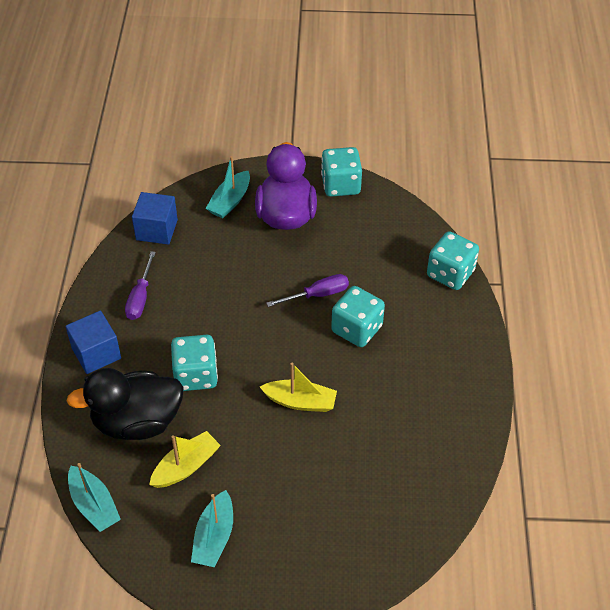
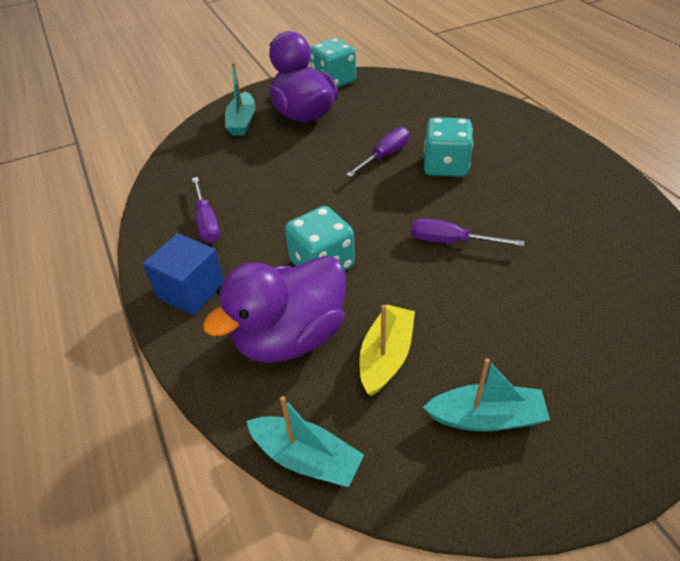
camera: 25 degrees left, 5 degrees down
black duck [67,368,184,440] -> purple duck [203,256,346,363]
blue cube [132,192,178,245] -> none
turquoise boat [191,490,233,567] -> turquoise boat turned 75 degrees counterclockwise [423,358,550,432]
yellow boat [260,362,337,412] -> purple screwdriver [411,218,524,246]
turquoise dice [427,231,479,290] -> none

